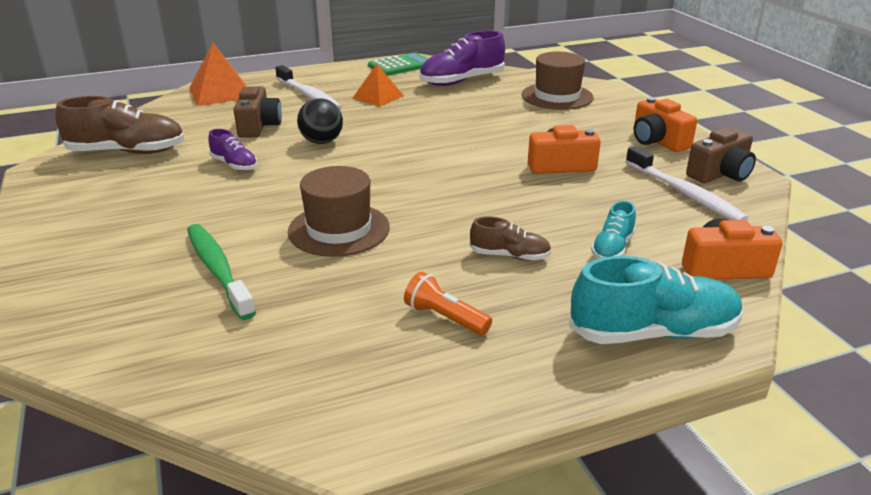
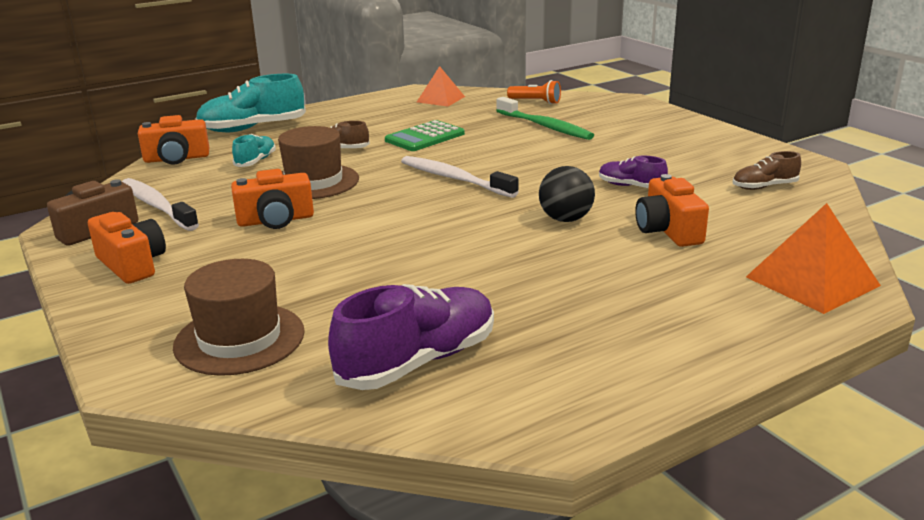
camera: 170 degrees right, 5 degrees down
brown shoe [56,96,185,154] -> brown shoe [733,151,801,190], size x0.54
brown camera [233,86,282,138] -> orange camera [635,174,709,247]
white toothbrush [275,65,342,110] -> white toothbrush moved to [401,156,519,198]
brown hat [288,166,390,257] -> brown hat moved to [278,126,359,199]
orange pyramid [353,64,404,107] -> orange pyramid moved to [417,66,465,107]
green calculator [368,52,428,76] -> green calculator moved to [385,120,465,151]
orange flashlight [404,272,492,335] -> orange flashlight moved to [507,80,561,104]

